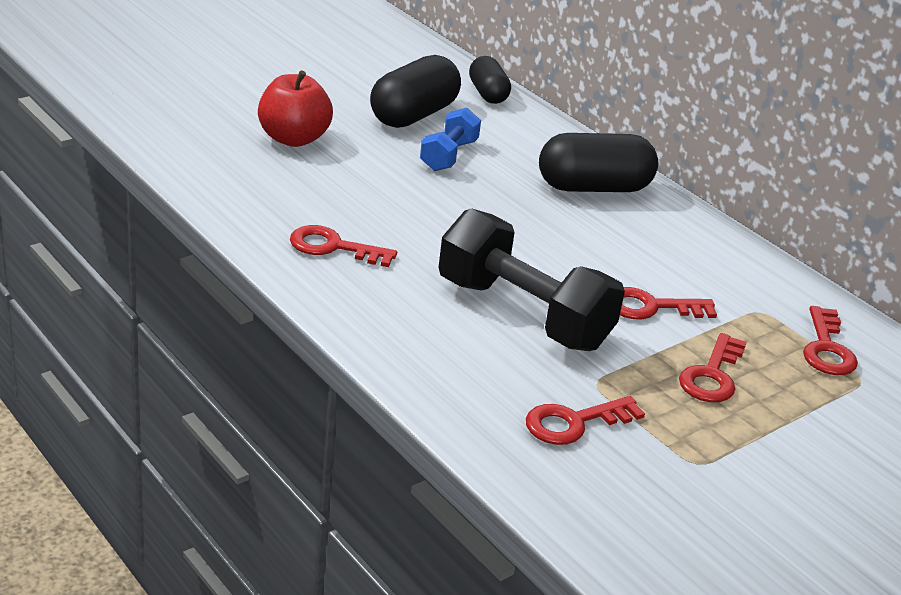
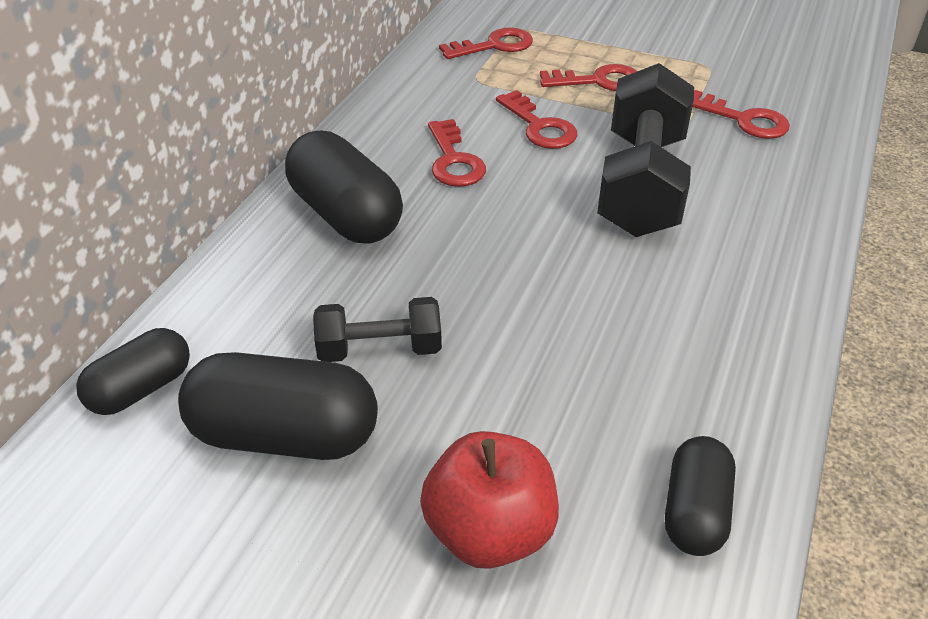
camera: 115 degrees left, 10 degrees up
red key [290,225,397,267] -> red key moved to [428,119,486,187]
blue dumbbell [420,108,481,171] -> black dumbbell [313,297,442,362]
none -> black capsule [665,436,736,556]

